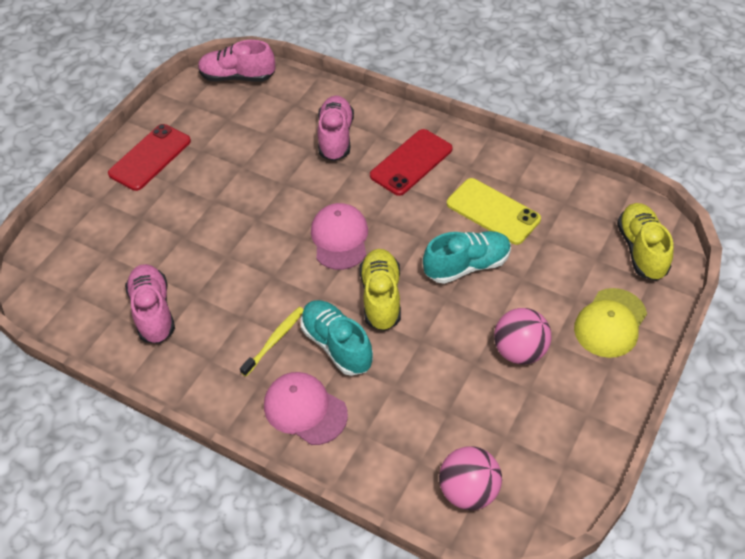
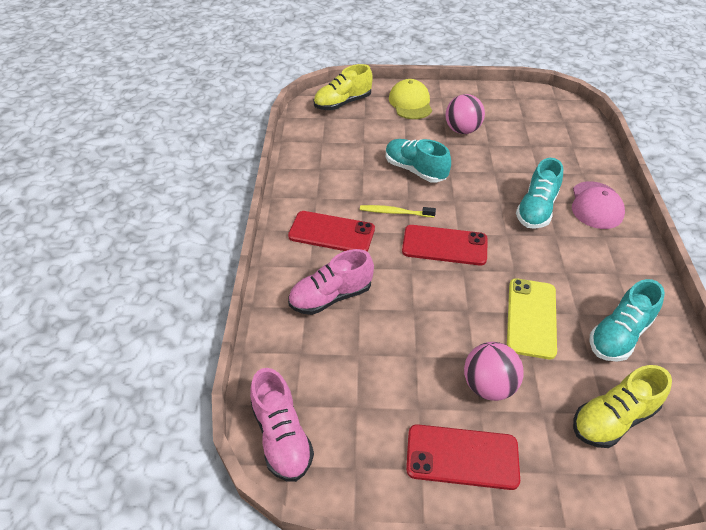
camera: 120 degrees left, 5 degrees down
pink shoe [125,264,175,343] -> turquoise shoe [590,279,665,362]
yellow toothbrush [240,307,304,376] -> yellow toothbrush moved to [360,205,436,217]
pink cap [311,203,368,270] -> red phone [402,225,488,266]
yellow shoe [360,249,401,331] -> yellow shoe moved to [573,365,672,448]
pink ball [439,446,502,510] -> pink ball moved to [464,342,523,401]
yellow phone [447,178,541,245] -> yellow phone moved to [507,278,557,359]
yellow cap [574,288,647,358] -> yellow cap turned 105 degrees counterclockwise [389,79,432,119]

